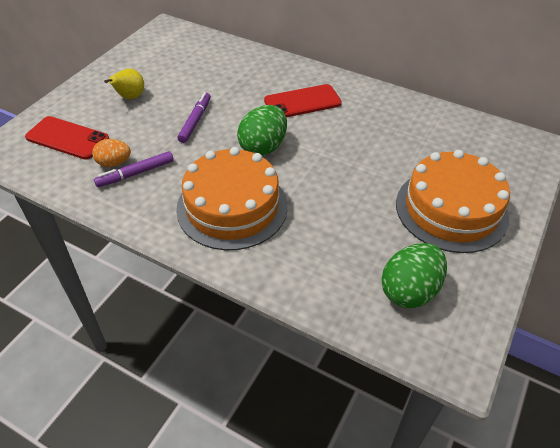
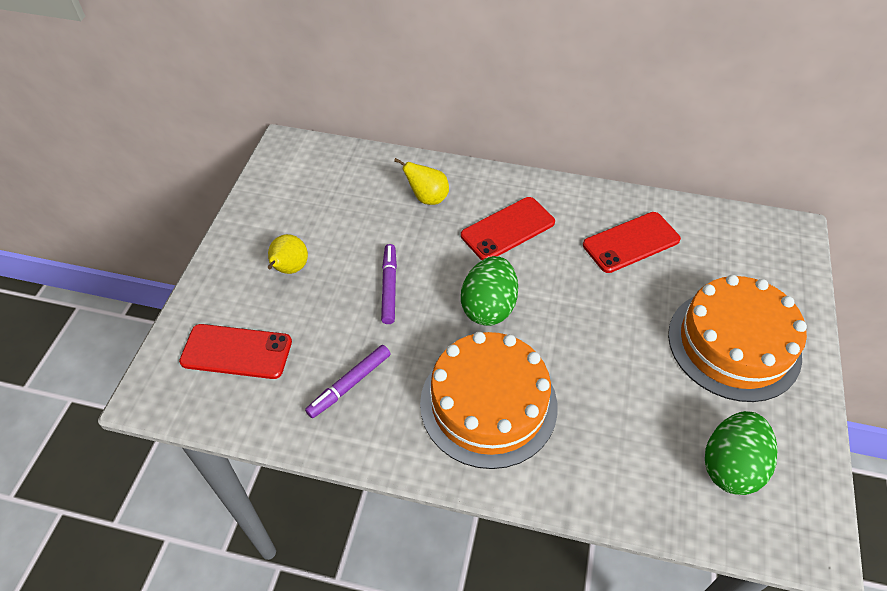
camera: 15 degrees left, 5 degrees up
orange egg [92,139,131,167] -> none
none -> yellow pear [394,158,449,205]
none -> red phone [583,212,681,273]

